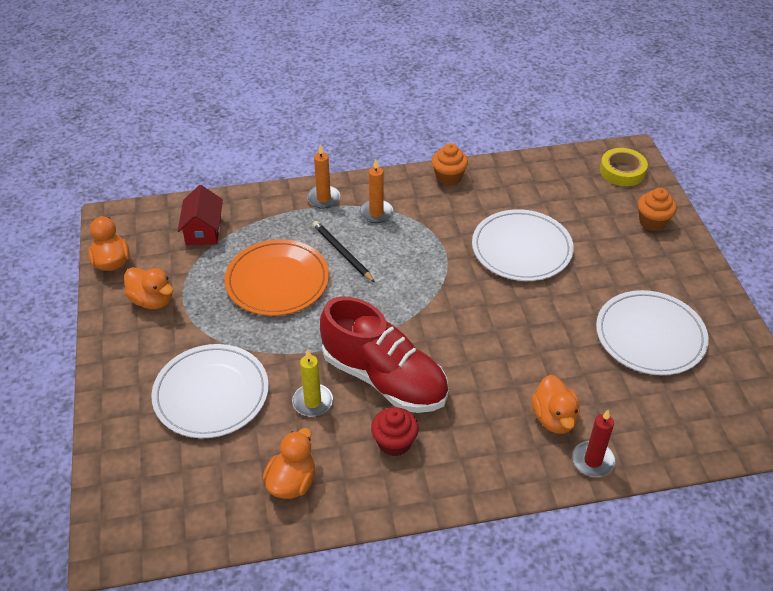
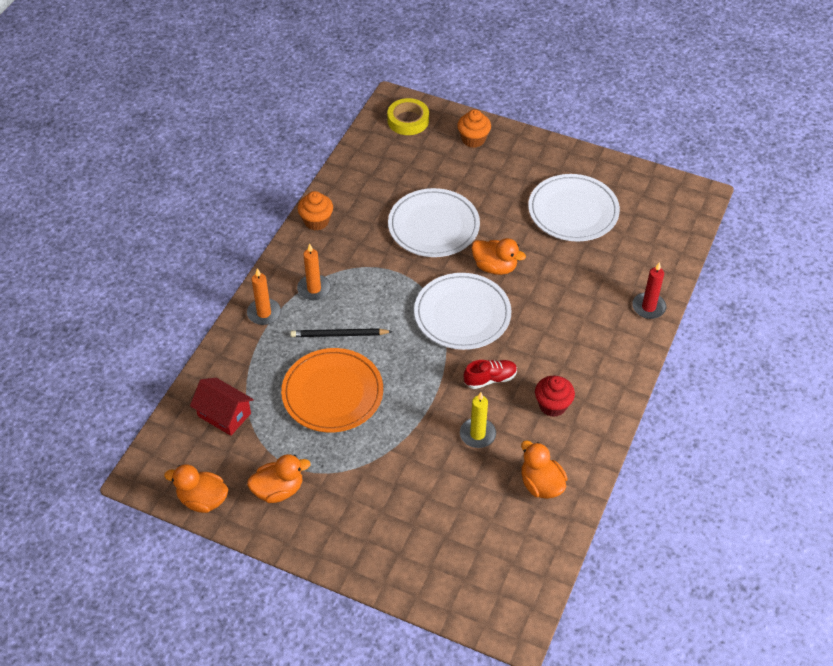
camera: 55 degrees left, 5 degrees up
white plate [151,344,269,438] -> white plate moved to [414,273,512,350]
red shoe [320,296,448,413] -> red shoe [464,360,517,389], size x0.43
orange duck [532,375,580,434] -> orange duck moved to [471,238,526,275]

